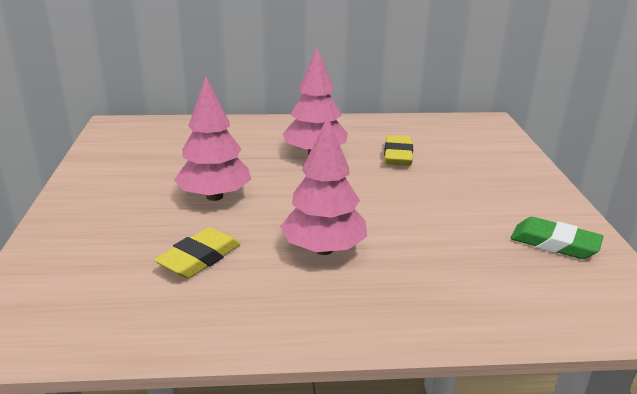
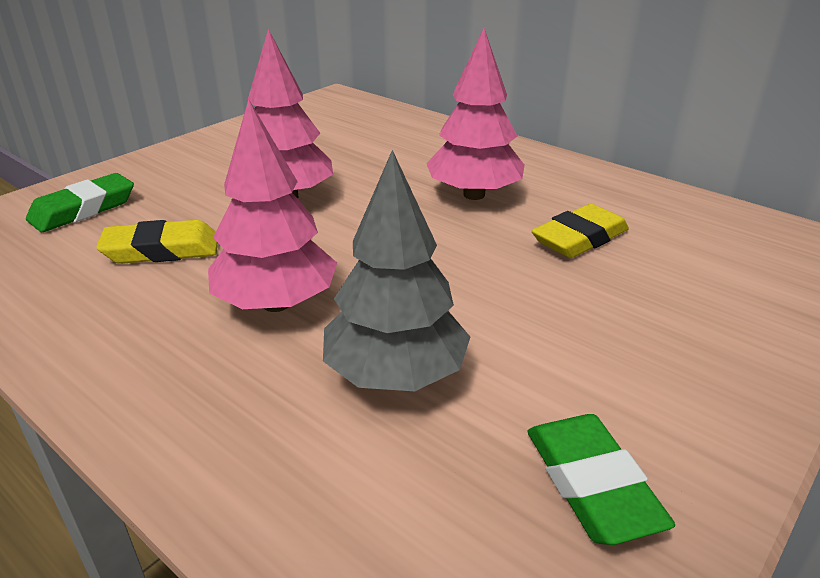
camera: 45 degrees right, 5 degrees up
none -> green eraser [26,173,134,232]
none -> grey tree [323,150,470,391]

